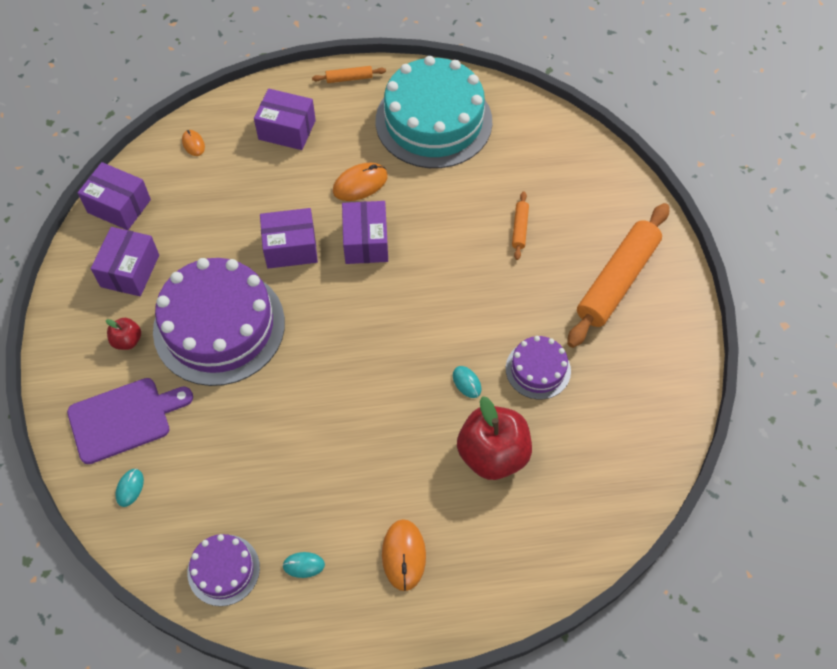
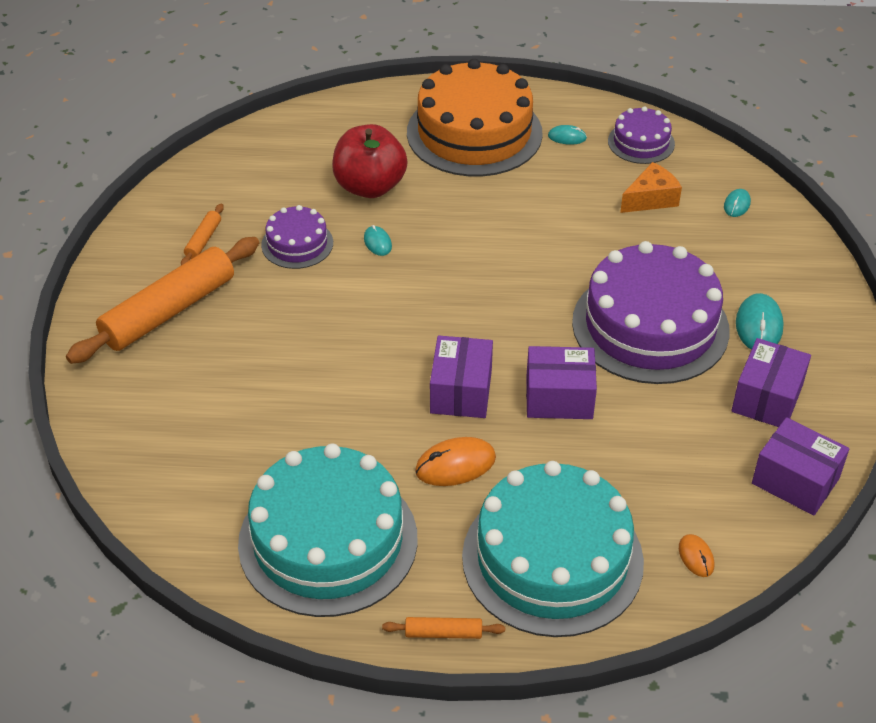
camera: 170 degrees left, 15 degrees down
purple cutting board [67,378,193,464] -> none
red apple [106,318,141,350] -> turquoise mouse [736,293,784,350]
purple box [254,89,316,150] -> turquoise cake [462,461,644,637]
orange mouse [382,519,426,591] -> orange cake [407,59,543,176]
orange rolling pin [512,191,529,260] -> orange rolling pin moved to [181,204,224,265]
none -> orange cheese [620,162,682,213]

